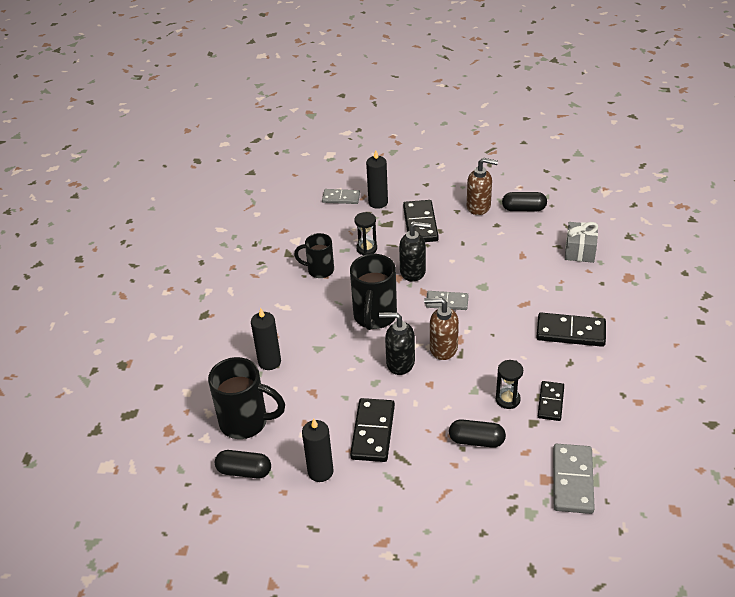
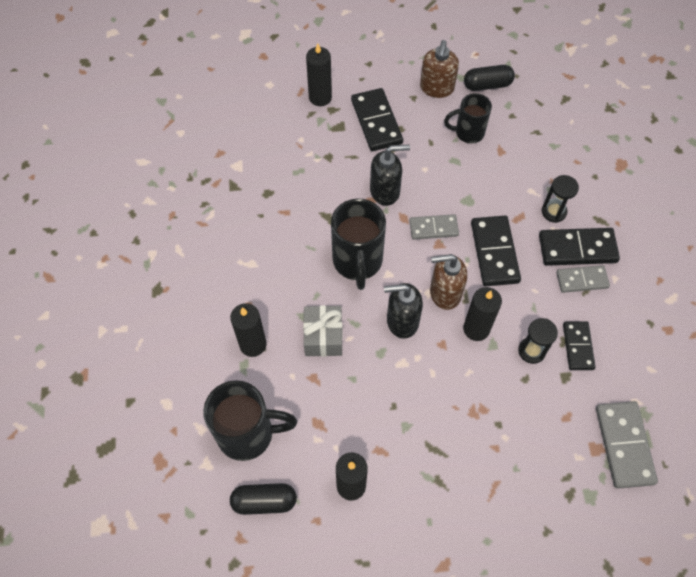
camera: 15 degrees left, 20 degrees up
black mug [294,233,334,278] -> black mug moved to [444,93,492,143]
grey domino [322,189,360,204] -> grey domino moved to [556,265,610,293]
black domino [350,398,395,462] -> black domino moved to [471,216,521,286]
black hourglass [355,212,377,255] -> black hourglass moved to [542,175,579,223]
black capsule [449,419,506,448] -> none
brown soap dispenser [467,158,498,215] -> brown soap dispenser turned 105 degrees clockwise [420,40,459,98]
grey gift [565,222,598,263] -> grey gift moved to [303,305,343,357]
none -> black candle [463,287,502,341]

